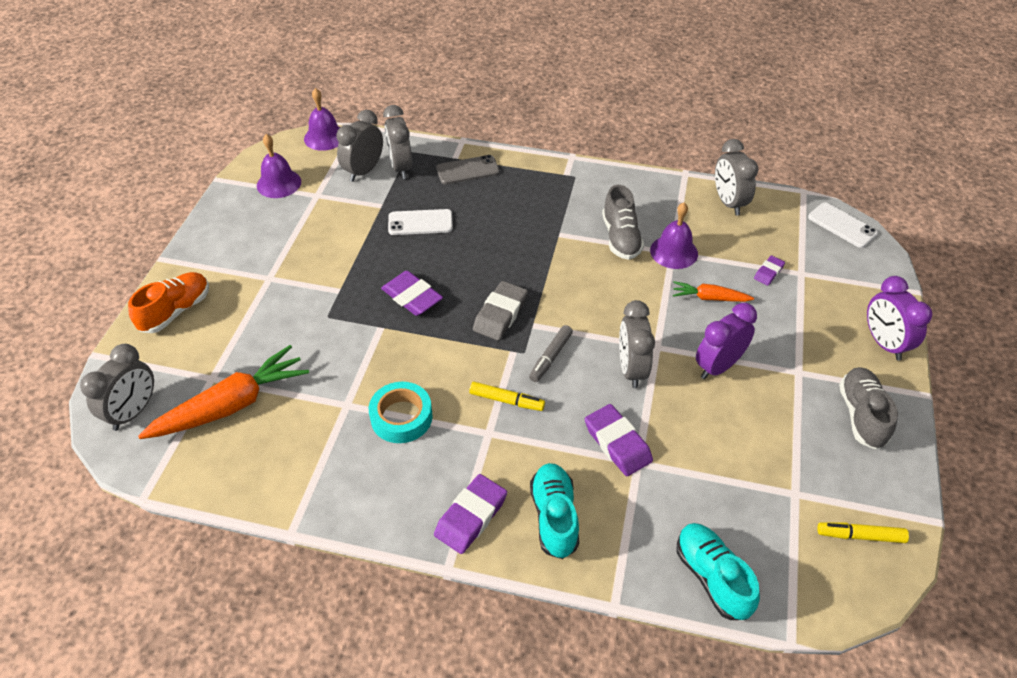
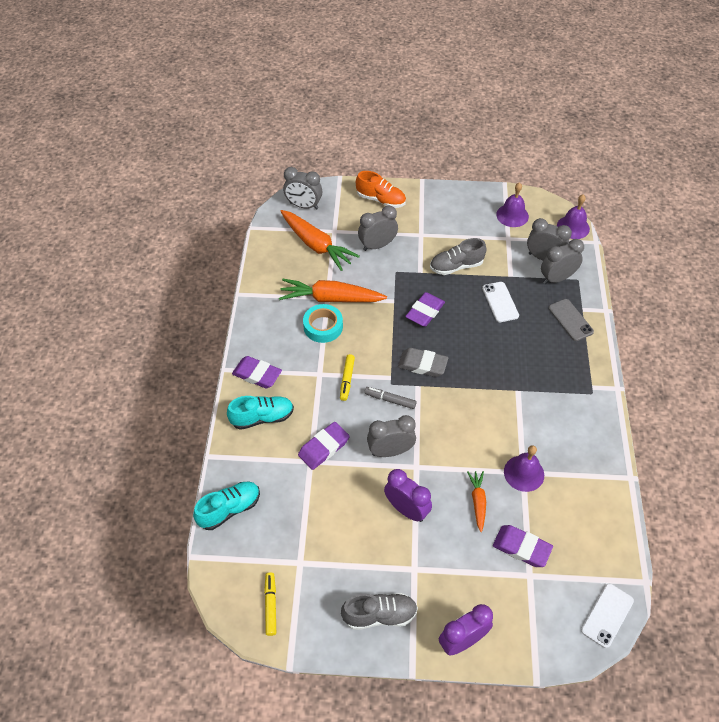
camera: 80 degrees right, 5 degrees up
grey shoe [602,185,644,260] -> grey shoe moved to [430,238,486,275]
grey clock [715,139,758,215] -> grey clock moved to [358,206,398,251]
purple eraser [754,256,785,286] -> purple eraser [493,525,553,567], size x1.80
none -> orange carrot [279,279,387,302]

